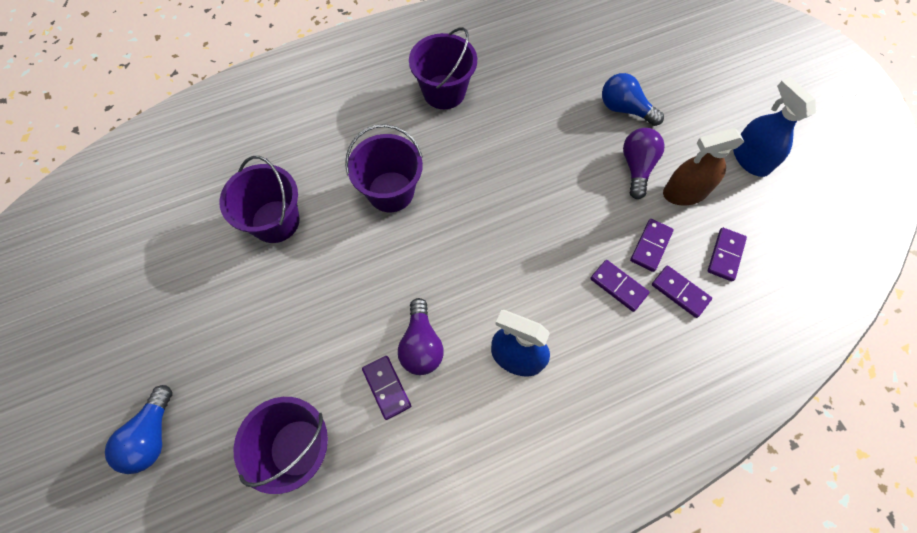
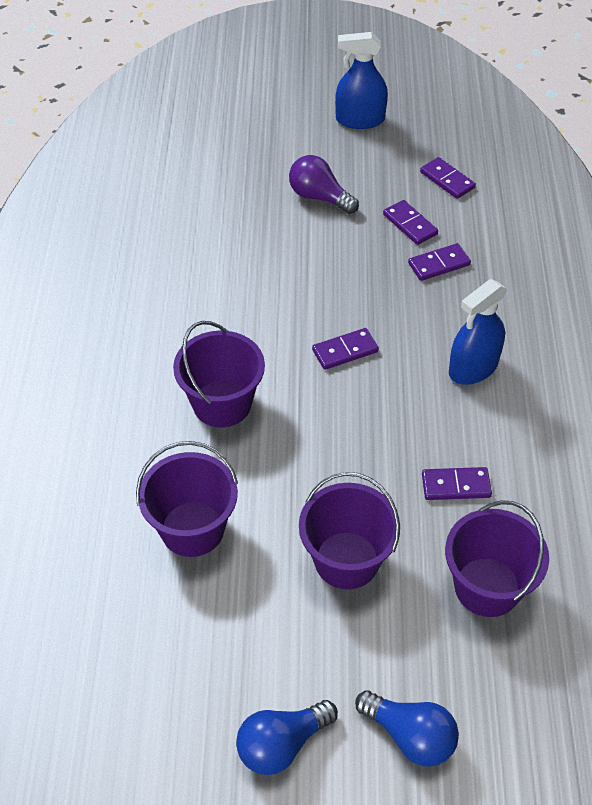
camera: 65 degrees left, 15 degrees down
purple light bulb [398,298,444,375] -> none
purple bucket [409,27,477,109] -> purple bucket moved to [299,472,400,589]
blue light bulb [602,73,664,126] -> blue light bulb moved to [236,700,338,775]
purple domino [652,266,712,318] -> purple domino moved to [312,328,379,370]
brown spray bottle [663,128,744,206] -> none

